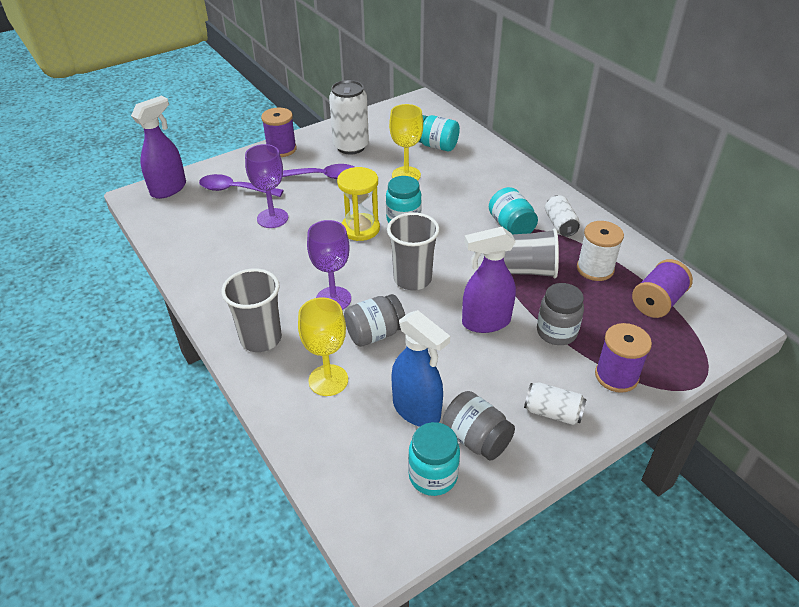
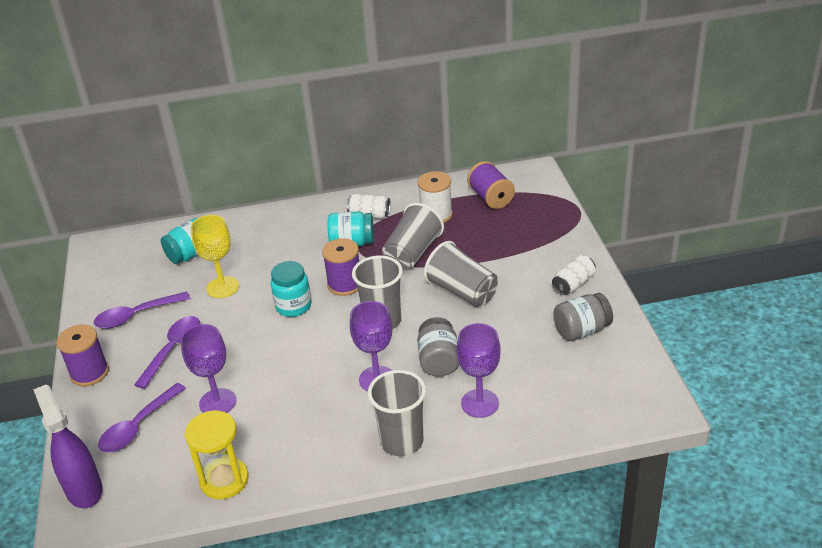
camera: 65 degrees left, 5 degrees down
yellow goblet [298,297,348,396] -> purple goblet [456,323,501,418]
white can [329,80,369,154] -> purple spoon [94,292,190,329]
yellow hourglass [337,167,380,241] -> yellow hourglass moved to [185,410,248,499]
blue spray bottle [392,310,450,427] -> none
turquoise jar [408,422,460,496] -> none
purple spray bottle [462,227,516,333] -> grey cup [424,241,498,307]
grey jar [537,283,584,345] -> none
purple spool [595,323,652,393] -> purple spool moved to [322,238,359,296]

